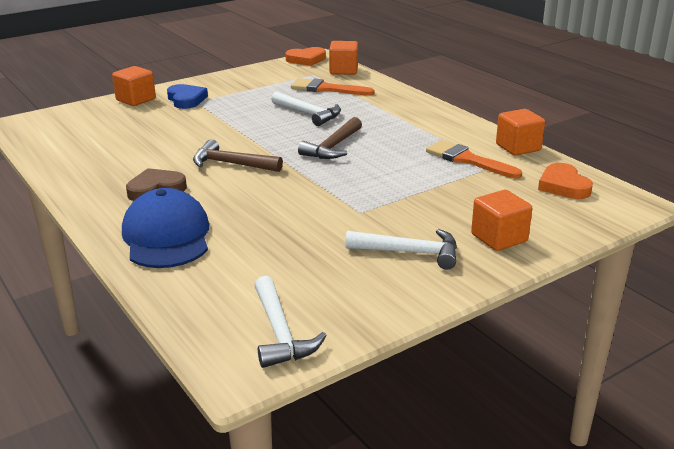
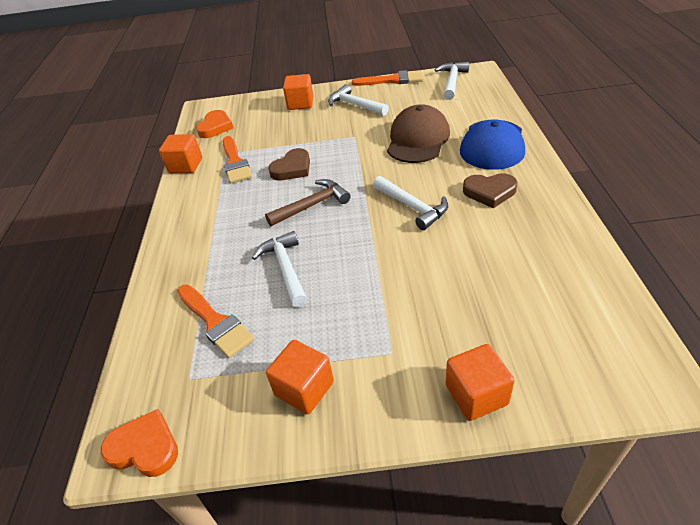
camera: 145 degrees left, 15 degrees up
blue heart [167,84,208,109] -> none
brown hammer [193,139,283,172] -> white hammer [373,176,448,230]
orange cube [329,41,358,75] -> orange cube moved to [266,340,334,414]
none -> brown heart [268,148,310,180]
none -> orange brush [352,70,423,86]
none -> brown cap [387,104,450,163]

